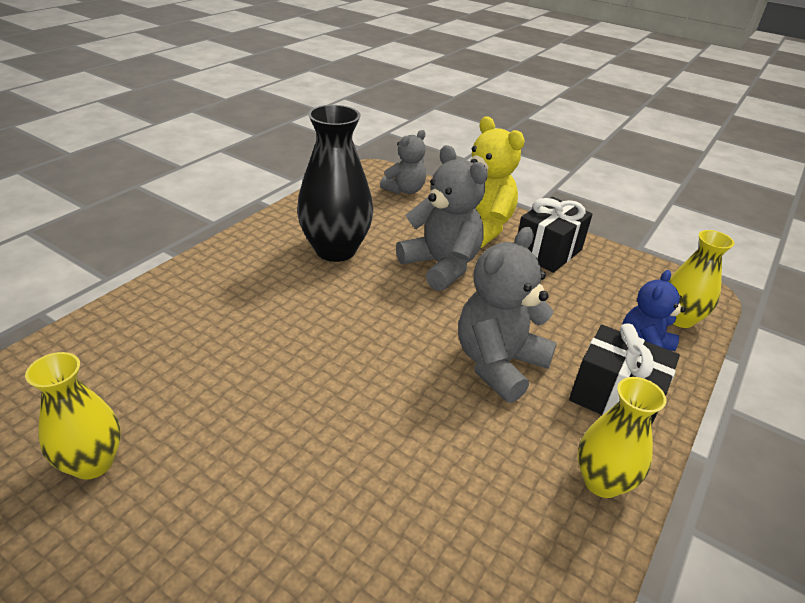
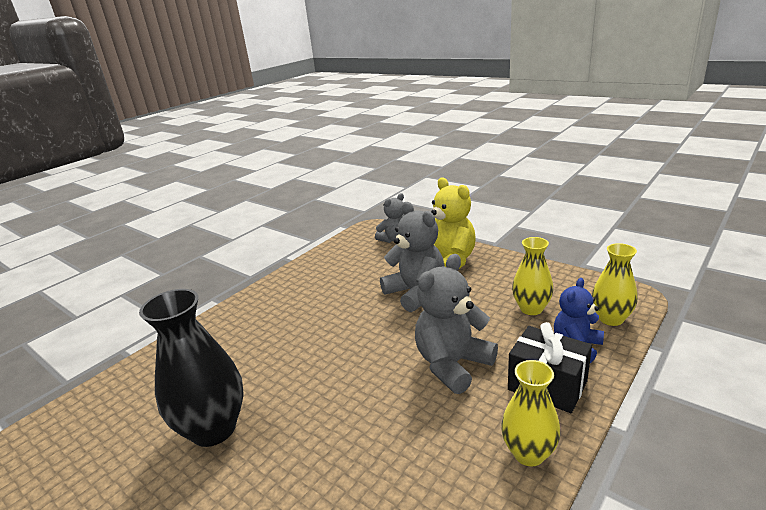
camera: 10 degrees right, 10 degrees down
yellow vase [25,352,121,480] -> yellow vase moved to [512,237,554,315]
black vase [297,105,374,262] -> black vase moved to [139,289,244,447]
black gift [518,197,593,273] -> none

